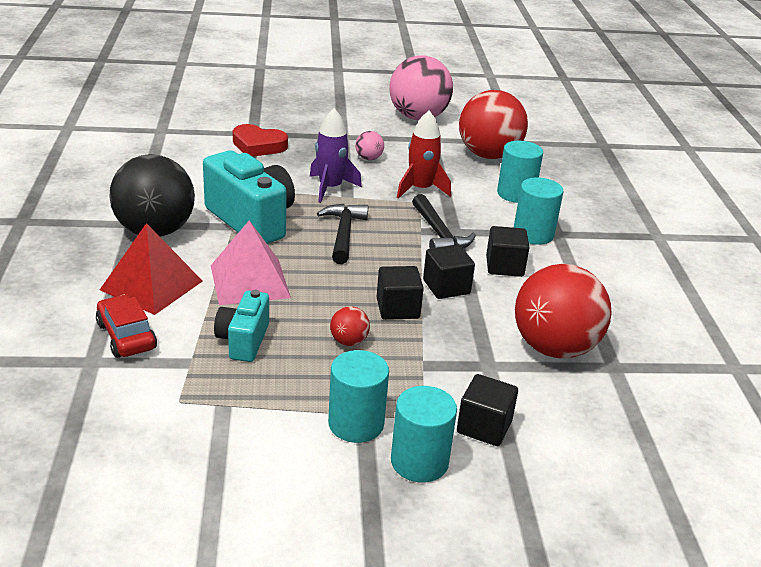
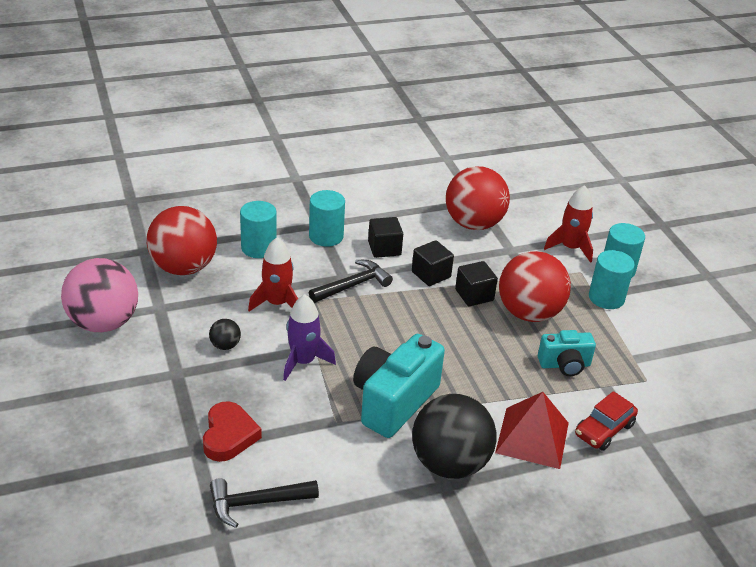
camera: 105 degrees left, 5 degrees up
pink pyramid [211,220,291,305] -> none
black hammer [317,204,368,264] -> black hammer moved to [210,478,319,528]
red ball [330,306,370,346] -> red ball [499,251,571,322], size x2.38
pink ball [355,131,384,160] -> black ball [209,319,241,350]
black cube [457,374,518,446] -> red rocket [544,185,593,263]

